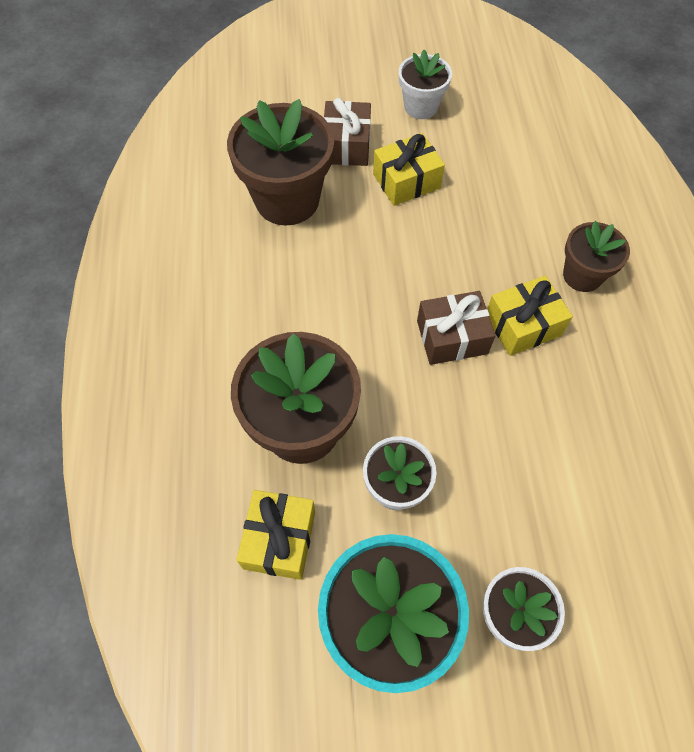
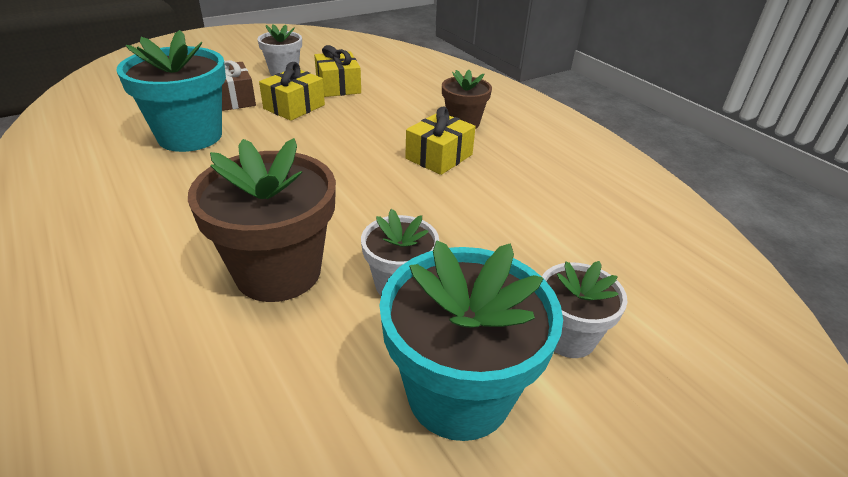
camera: 30 degrees left, 25 degrees down
brown flower pot [227,99,334,225] -> turquoise flower pot [116,30,226,152]
yellow gift [237,490,315,580] -> yellow gift moved to [314,45,361,97]
brown gift [417,291,496,365] -> none

